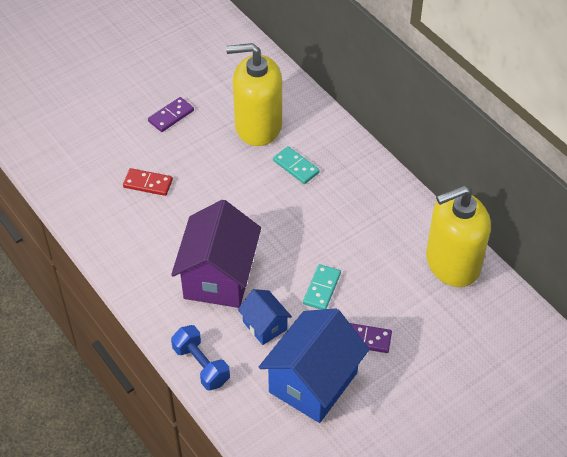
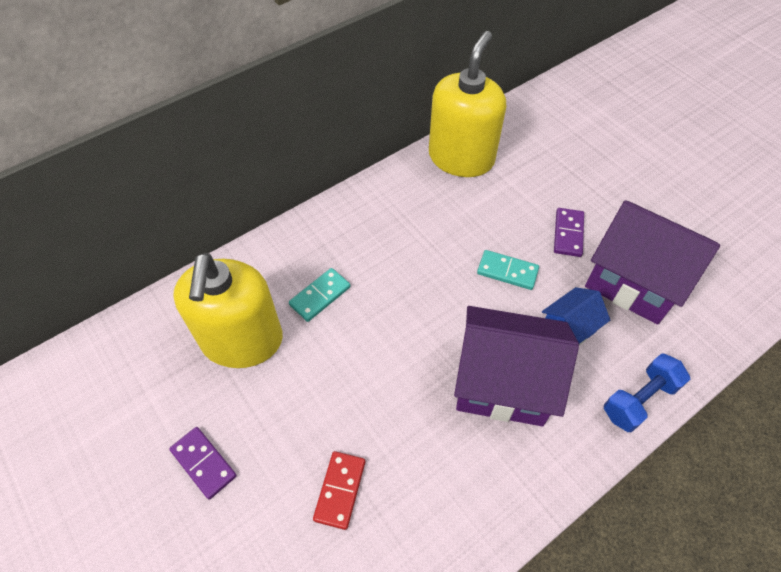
camera: 90 degrees left, 5 degrees up
blue house [259,308,370,423] -> purple house [585,201,720,325]
yellow soap dispenser [426,185,491,287] -> yellow soap dispenser turned 135 degrees counterclockwise [429,31,506,177]

